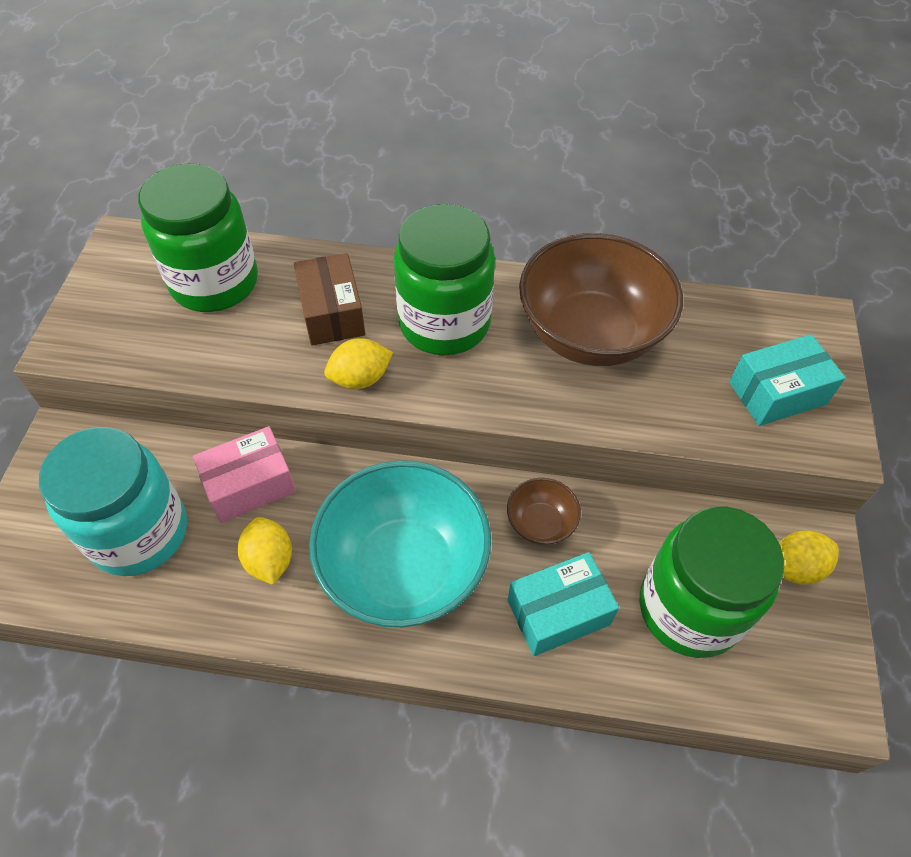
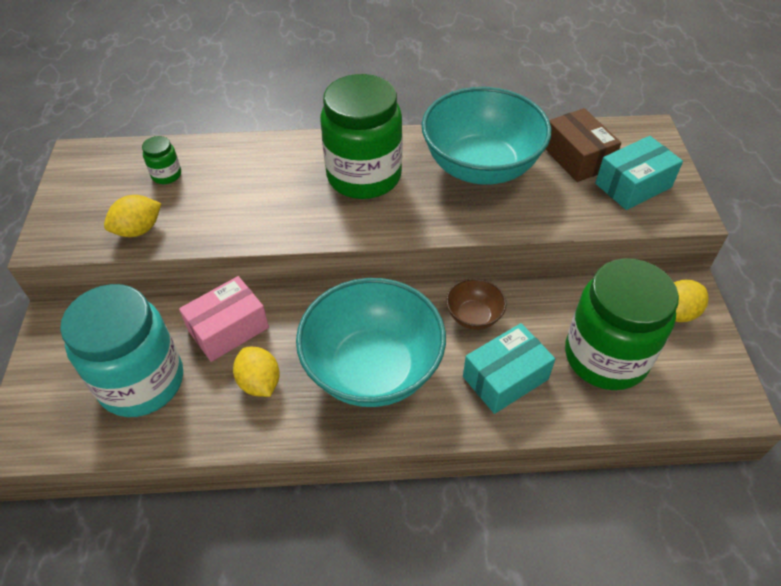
camera: 10 degrees left, 5 degrees down
green jar [138,164,258,312] -> green jar [142,136,181,184], size x0.41
brown box [294,253,365,345] -> brown box moved to [545,108,621,182]
yellow lemon [324,338,393,389] -> yellow lemon moved to [104,195,161,237]
brown bowl [519,233,683,366] -> turquoise bowl [421,87,551,185]

